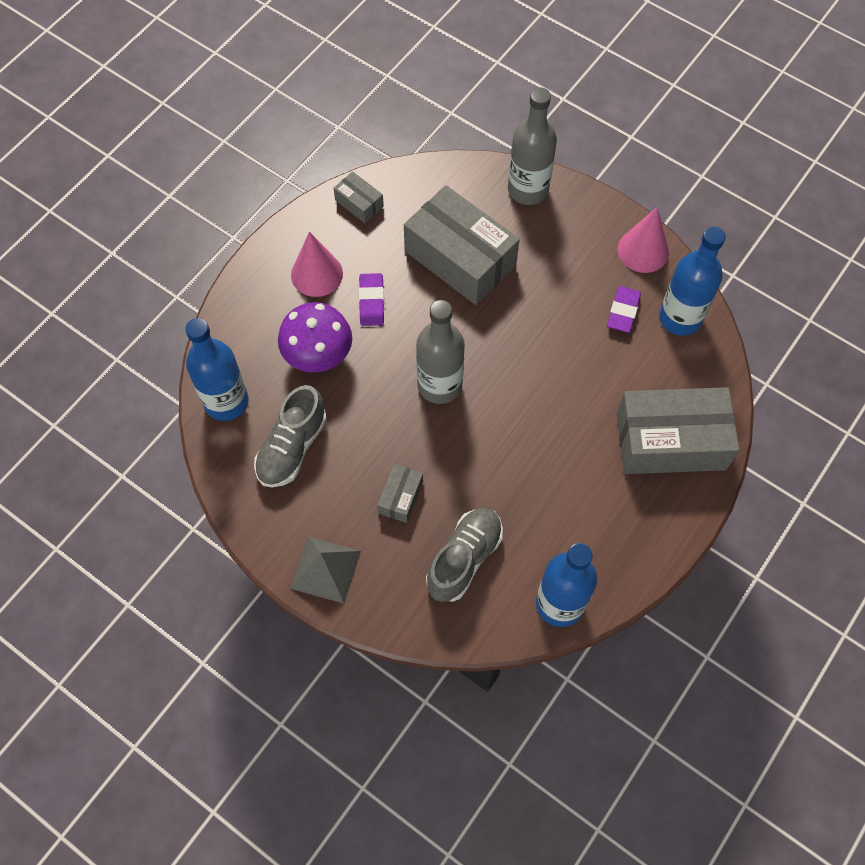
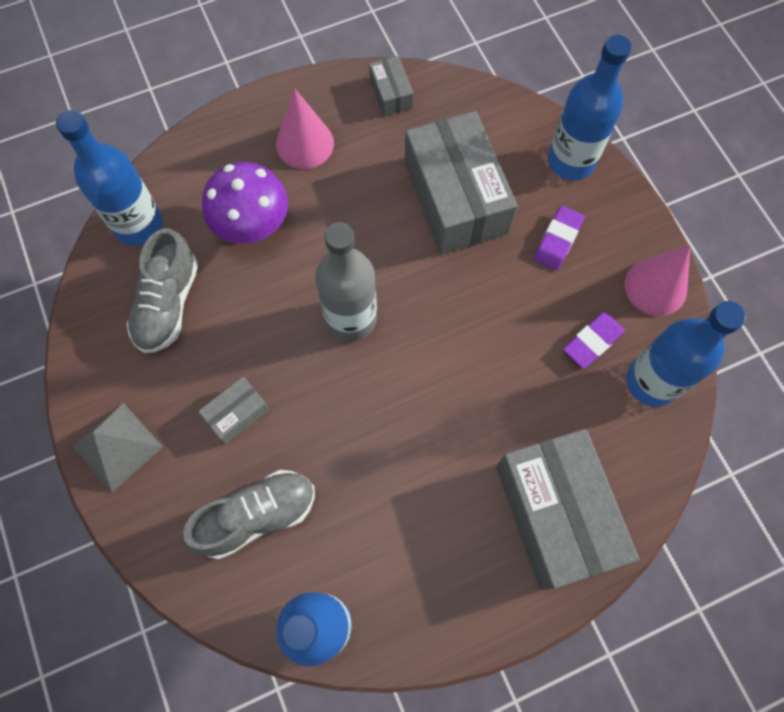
camera: 30 degrees right, 5 degrees up
grey shoe [254,385,327,487] -> grey shoe turned 45 degrees counterclockwise [126,228,198,353]
purple eraser [359,273,384,326] -> purple eraser moved to [534,206,585,270]
grey bottle [508,87,557,205] -> blue bottle [548,35,631,181]
grey box [617,387,740,474] -> grey box turned 45 degrees clockwise [496,429,639,590]

